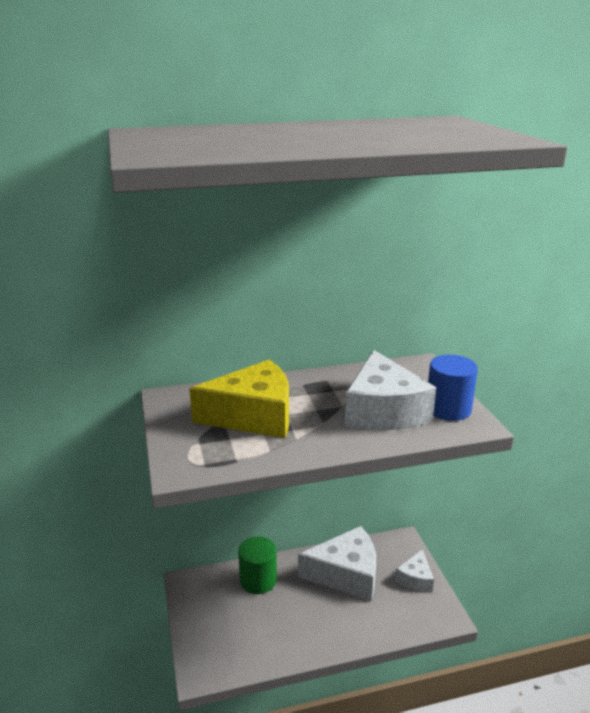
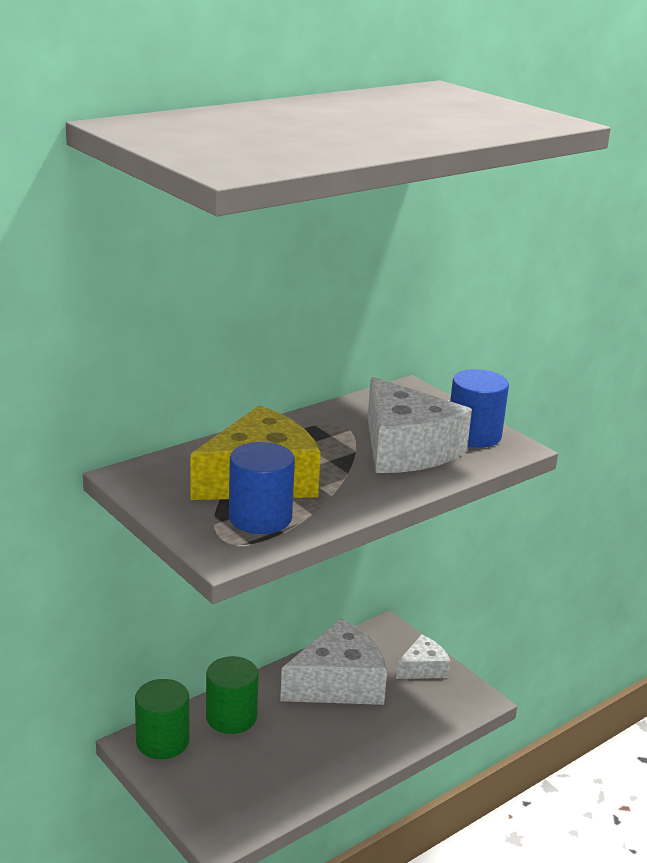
camera: 25 degrees left, 0 degrees up
white cheese [395,549,434,592] -> white cheese turned 120 degrees counterclockwise [396,634,451,679]
none -> green cylinder [135,679,189,759]
none -> blue cylinder [229,442,295,534]

